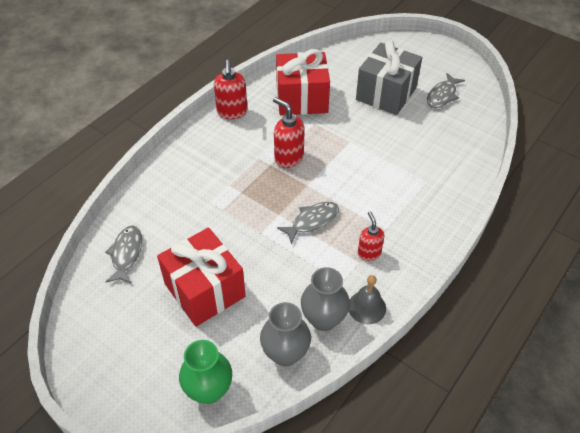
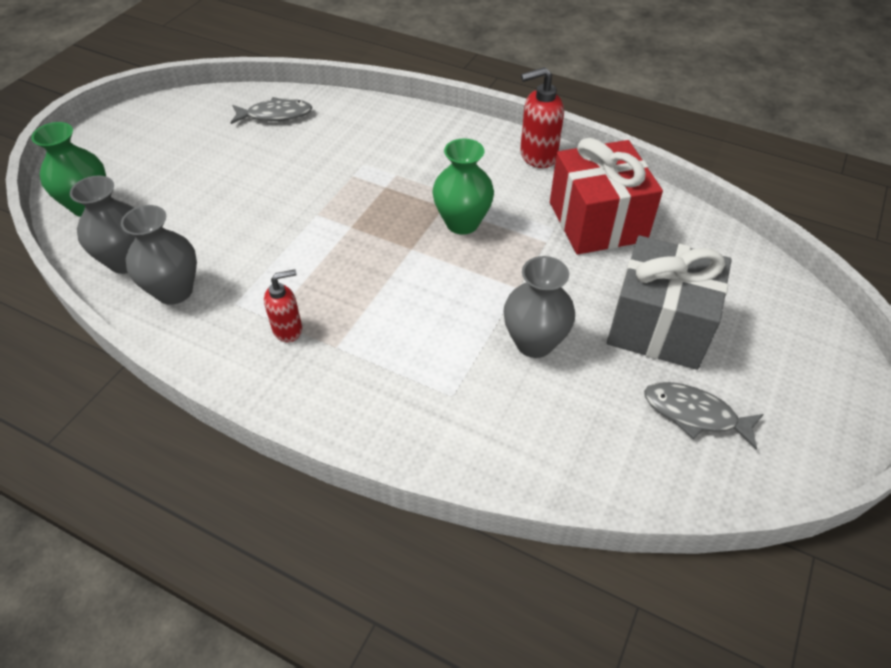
camera: 80 degrees right, 0 degrees up
red gift [157,228,246,327] -> none
red soap dispenser [273,97,305,168] -> green vase [432,138,494,235]
grey fish [277,202,339,244] -> none
grey bell [349,275,386,324] -> none
none -> grey vase [503,256,575,358]

